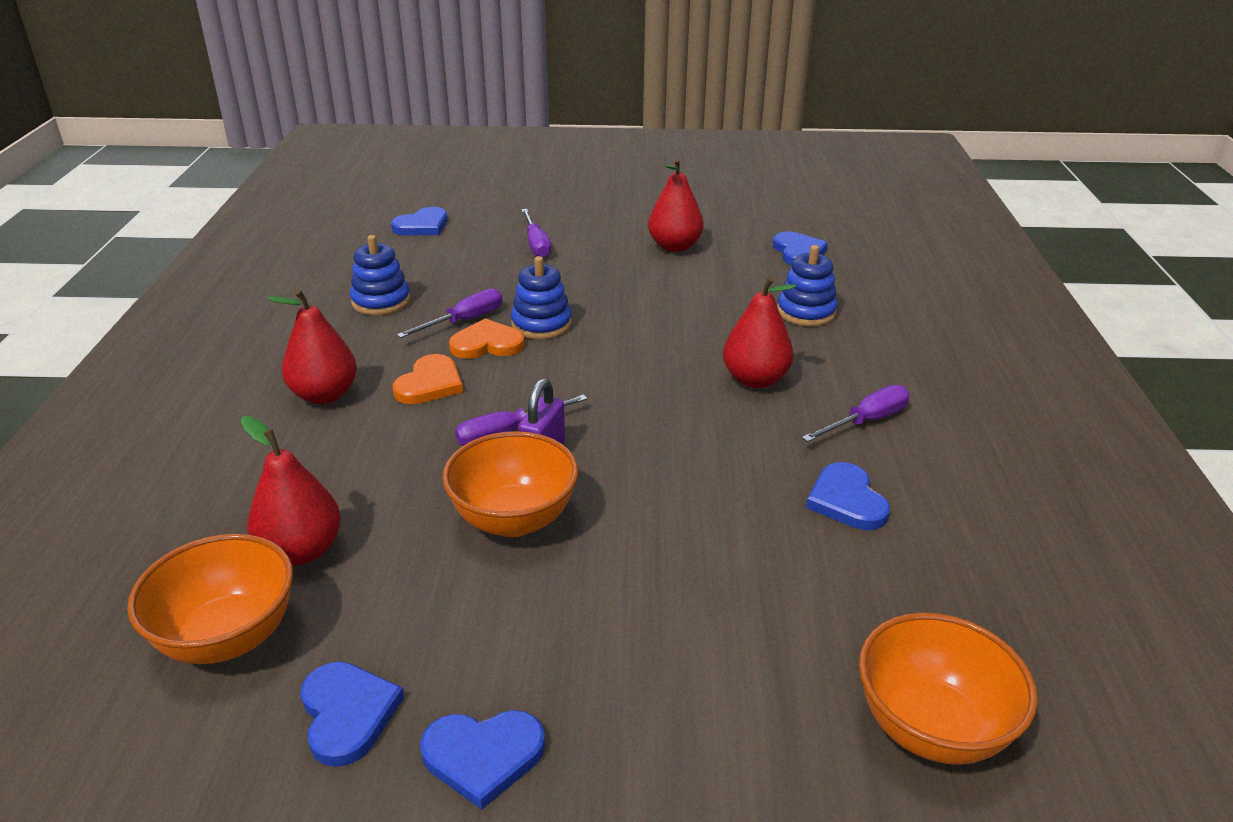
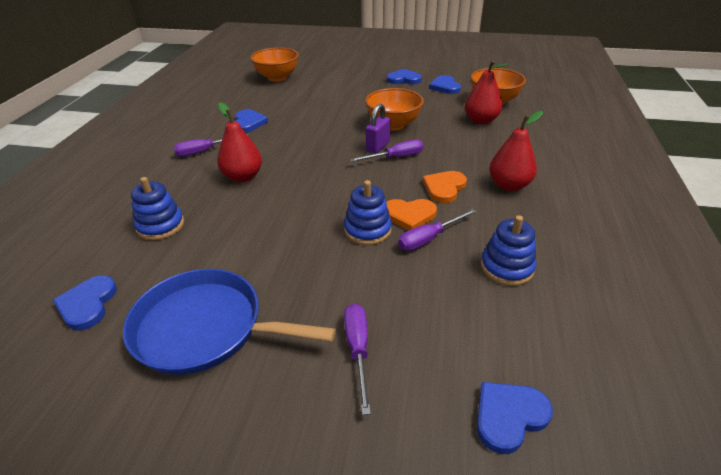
camera: 170 degrees left, 5 degrees up
red pear [648,158,704,252] -> blue pan [123,269,336,375]

